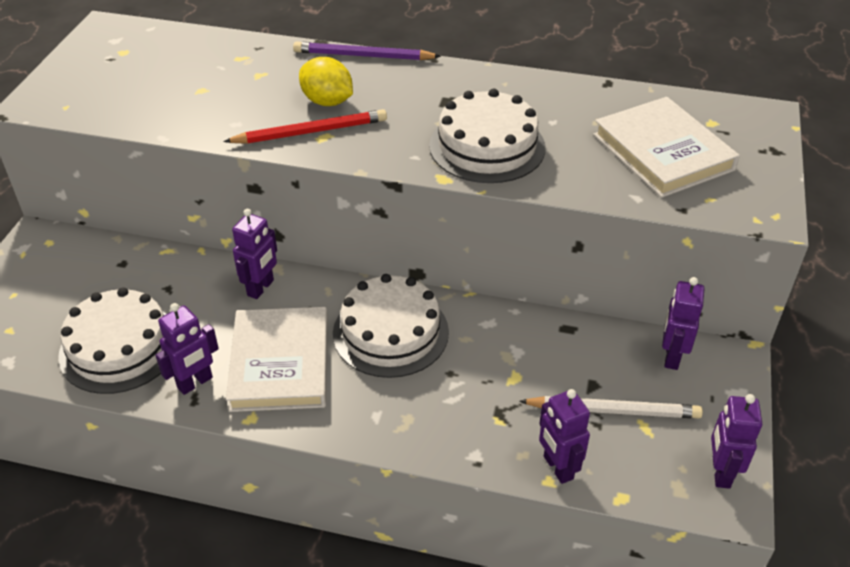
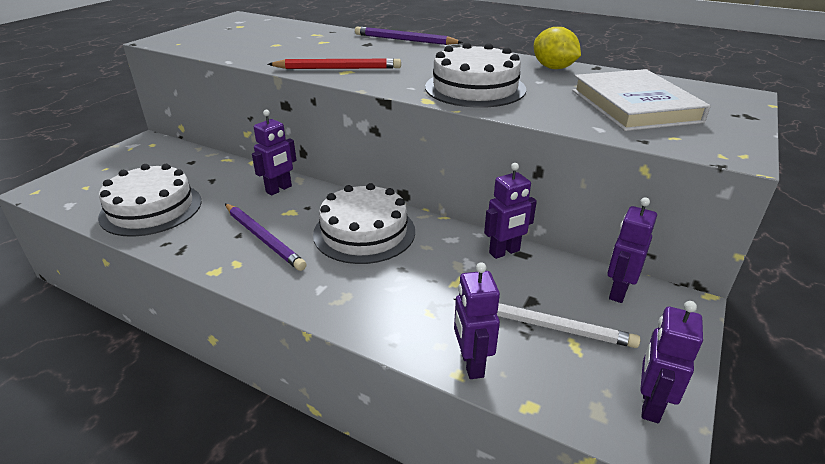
camera: 15 degrees right, 10 degrees down
purple robot [155,303,219,395] -> purple robot moved to [484,163,537,259]
white book [226,307,328,412] -> purple pencil [225,204,307,271]
yellow lemon [299,57,353,106] -> yellow lemon moved to [534,27,581,69]

